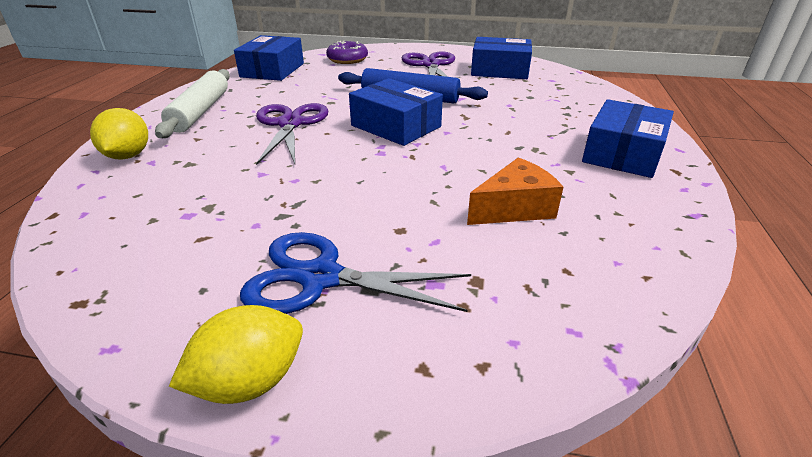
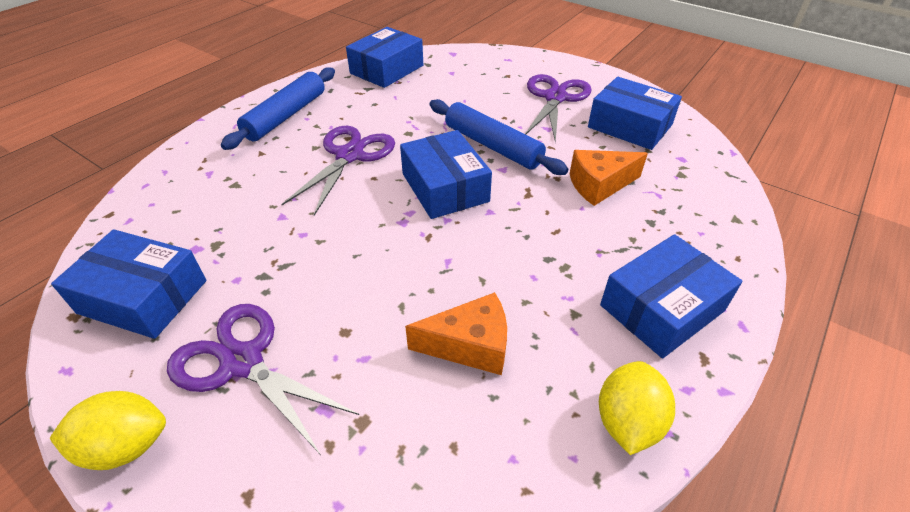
camera: 25 degrees right, 10 degrees up
yellow lemon [90,108,148,160] -> yellow lemon moved to [599,361,675,455]
white rolling pin [155,69,230,138] -> blue rolling pin [221,67,335,150]
blue scissors [240,232,471,314] -> purple scissors [167,304,359,455]
purple donut [326,41,368,64] -> none
none -> blue box [51,229,206,339]
none -> orange cheese [570,150,648,206]

